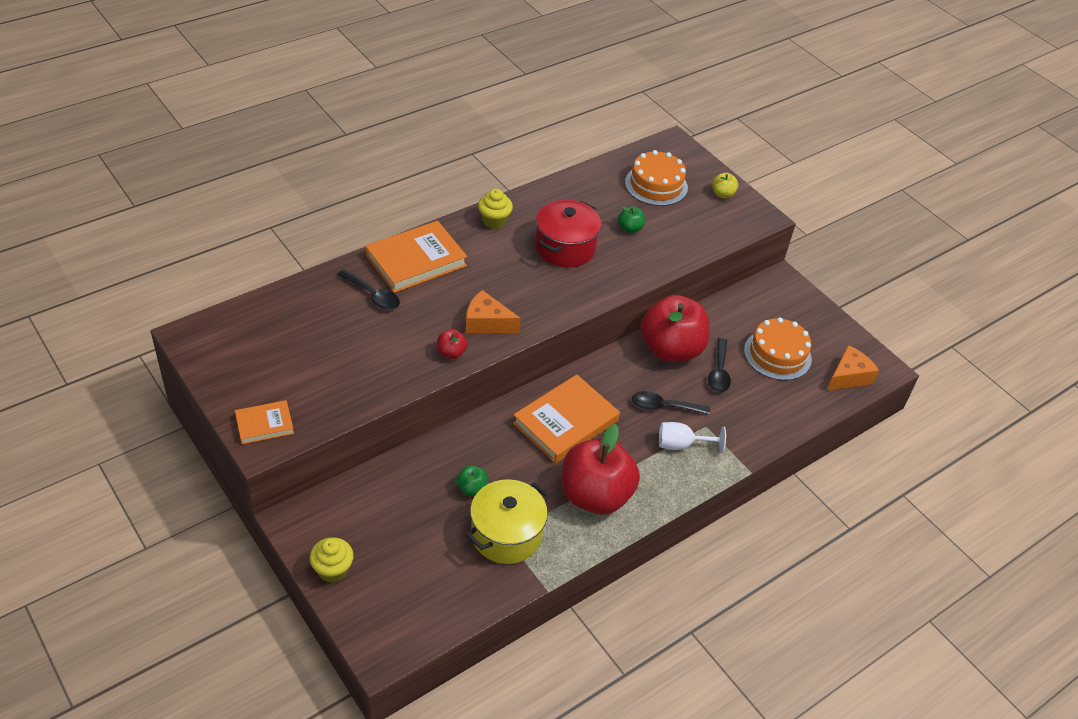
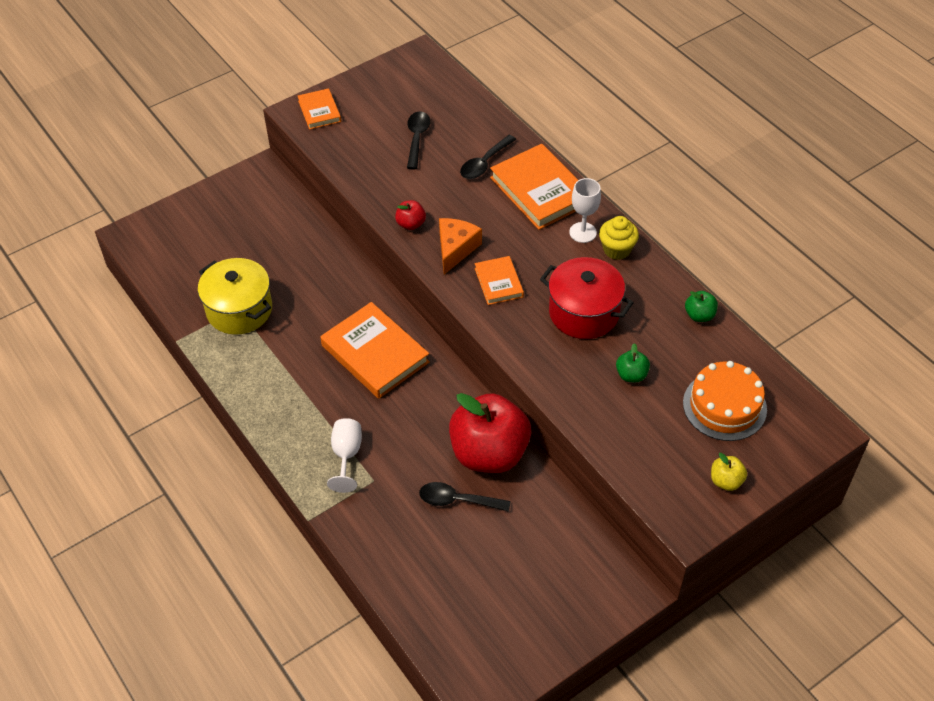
camera: 95 degrees right, 5 degrees up
yellow cupcake [309,537,354,583] -> none
green apple [456,465,488,496] -> green apple moved to [685,291,718,322]
red apple [562,424,640,514] -> none
black spoon [632,391,710,415] -> black spoon moved to [407,111,430,170]
orange cake [744,317,812,380] -> none
orange cheese [827,345,879,390] -> none
none -> orange book [475,256,524,305]
none -> white goblet [569,178,601,243]

